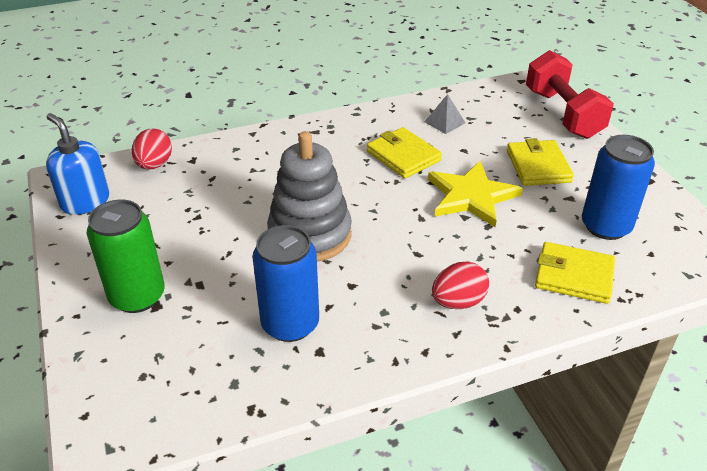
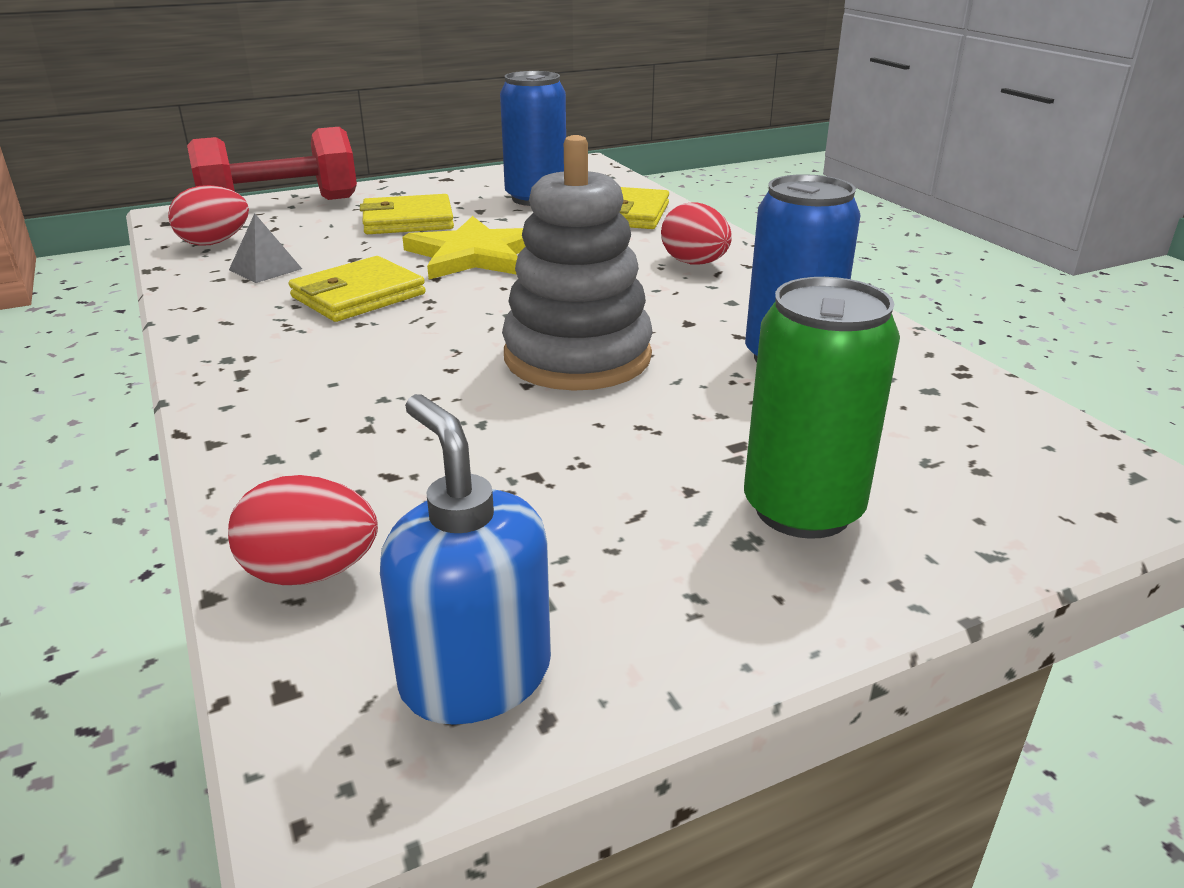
camera: 95 degrees left, 10 degrees down
blue soap dispenser [46,113,110,215] -> blue soap dispenser turned 105 degrees clockwise [380,394,551,725]
none -> red egg [168,185,249,246]

